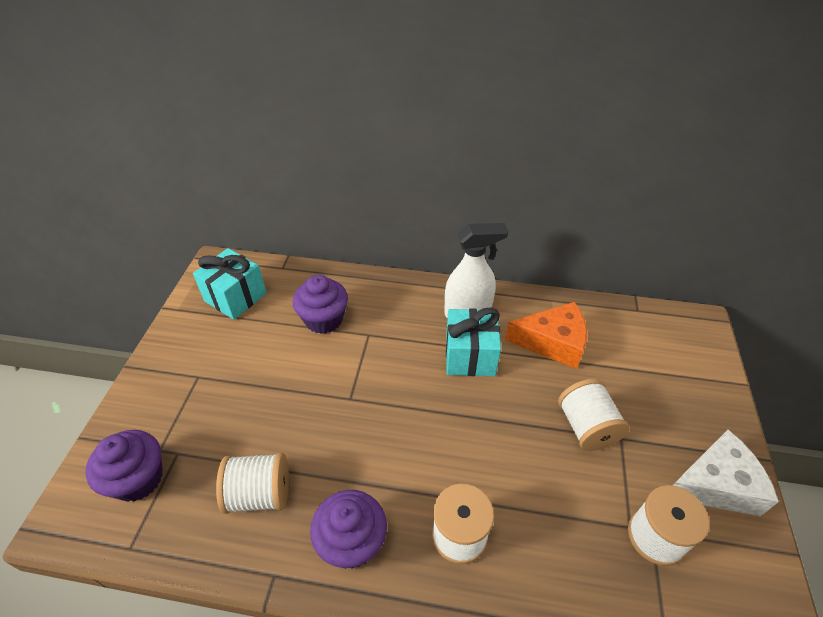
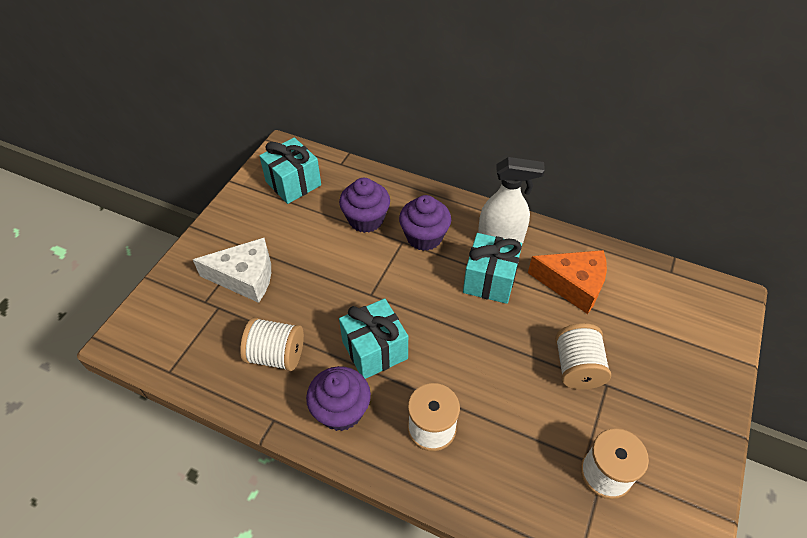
camera: 15 degrees right, 5 degrees up
purple cupcake [85,430,163,502] -> purple cupcake moved to [399,195,451,251]
white cheese [673,430,779,516] -> white cheese moved to [193,238,271,303]
none -> turquoise gift [339,298,408,379]

